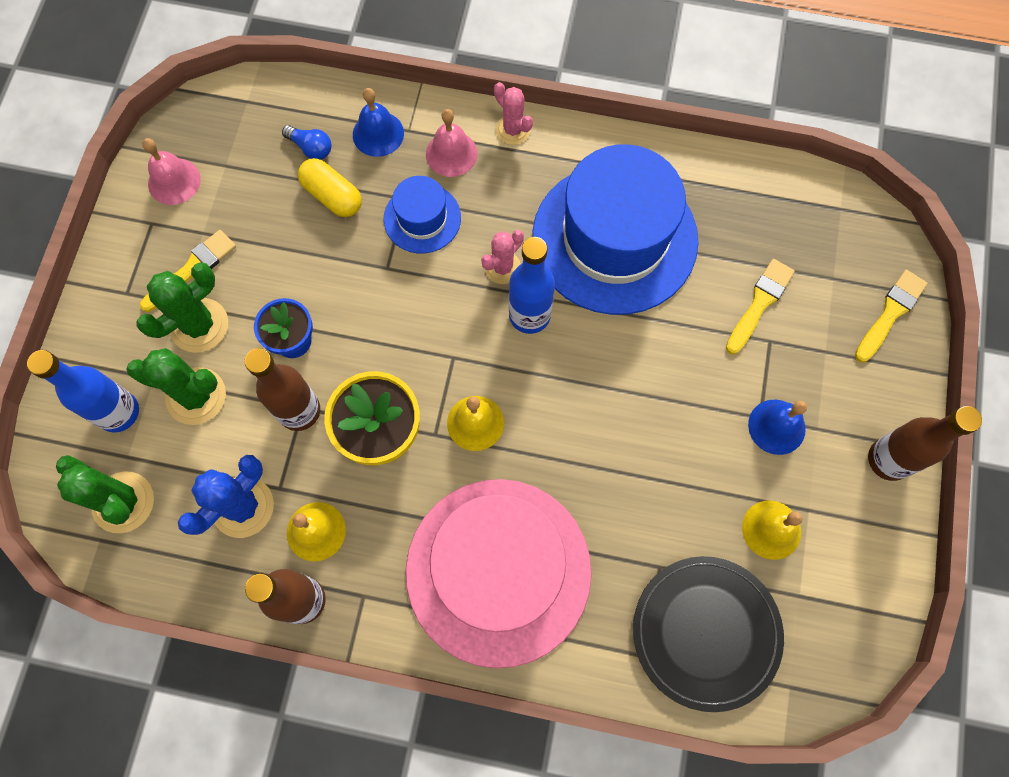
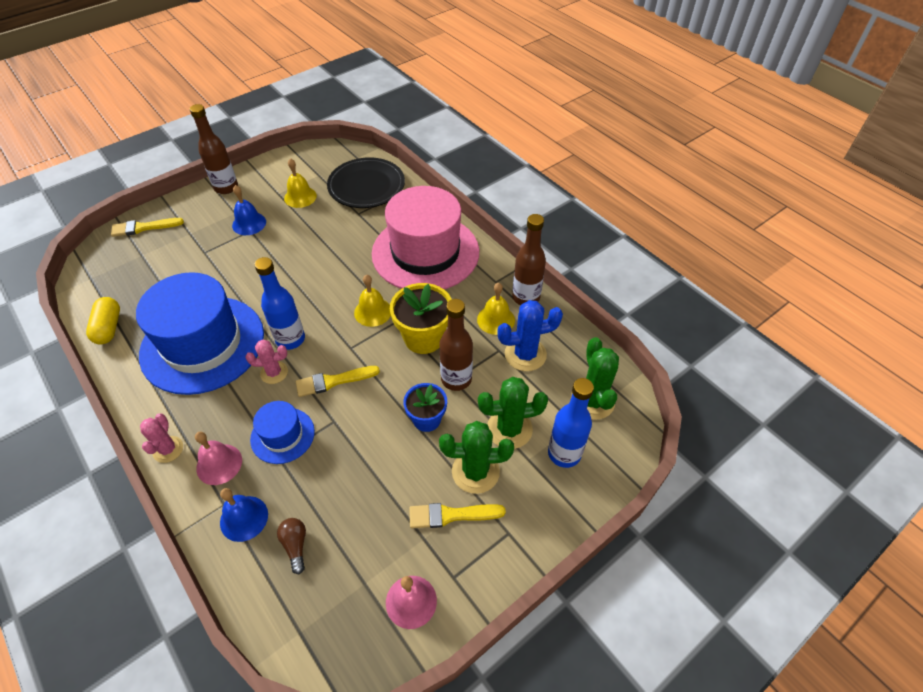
camera: 140 degrees left, 20 degrees down
green cactus [126,348,226,425] -> green cactus turned 60 degrees counterclockwise [478,377,548,449]
blue light bulb [282,125,331,160] -> brown light bulb [277,518,306,574]
yellow capsule [298,158,362,217] -> yellow capsule moved to [86,297,120,344]
yellow brush [726,259,795,354] -> yellow brush moved to [296,366,380,397]

